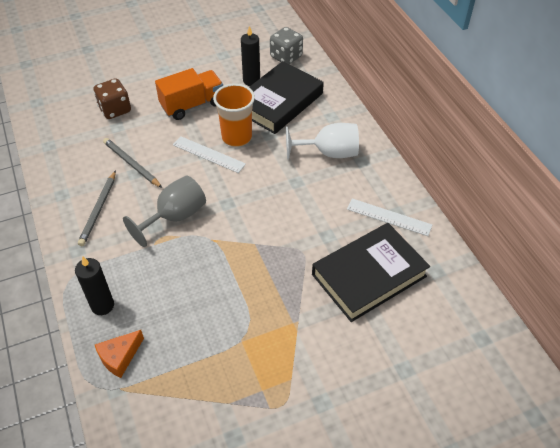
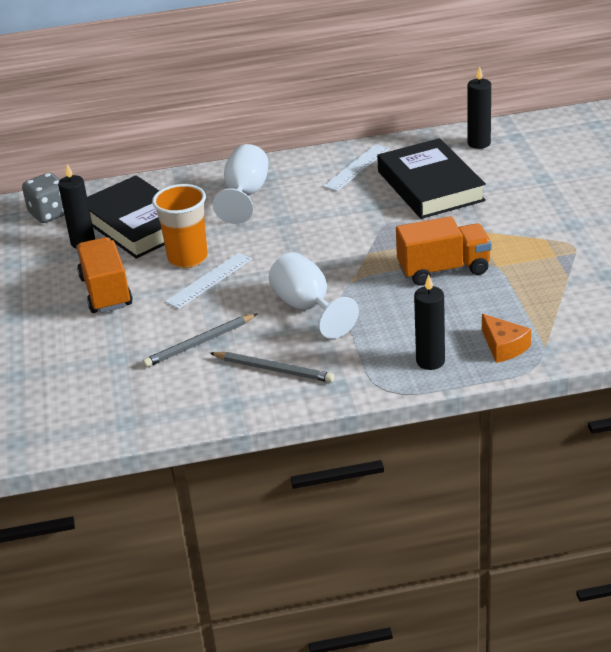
camera: 75 degrees left, 15 degrees down
brown dice [93,78,131,119] -> none
grey goblet [123,176,206,247] -> white goblet [269,252,359,339]
none -> orange truck [396,216,492,286]
none -> black candle [468,66,491,149]

